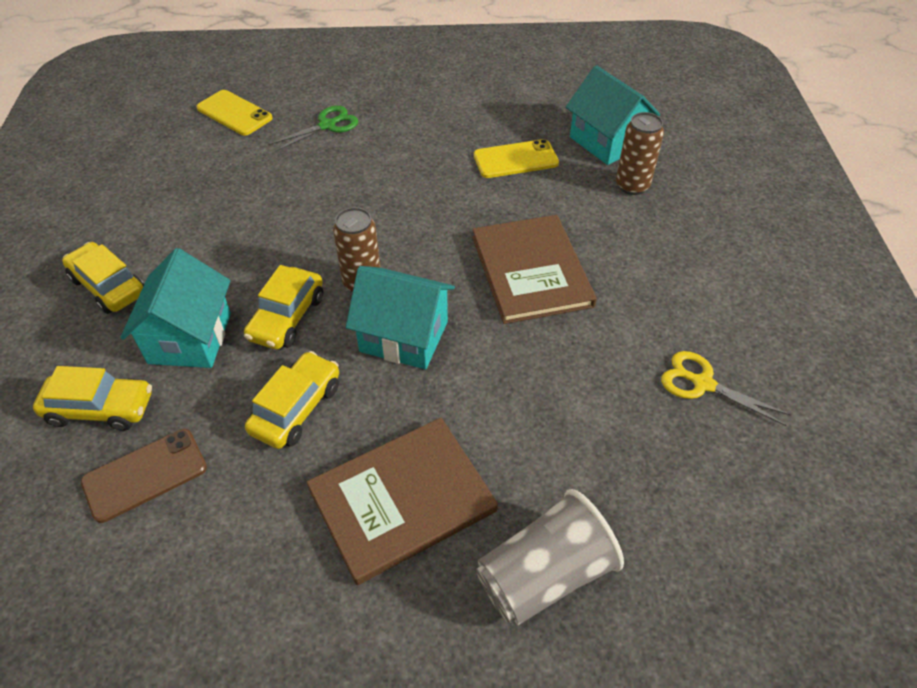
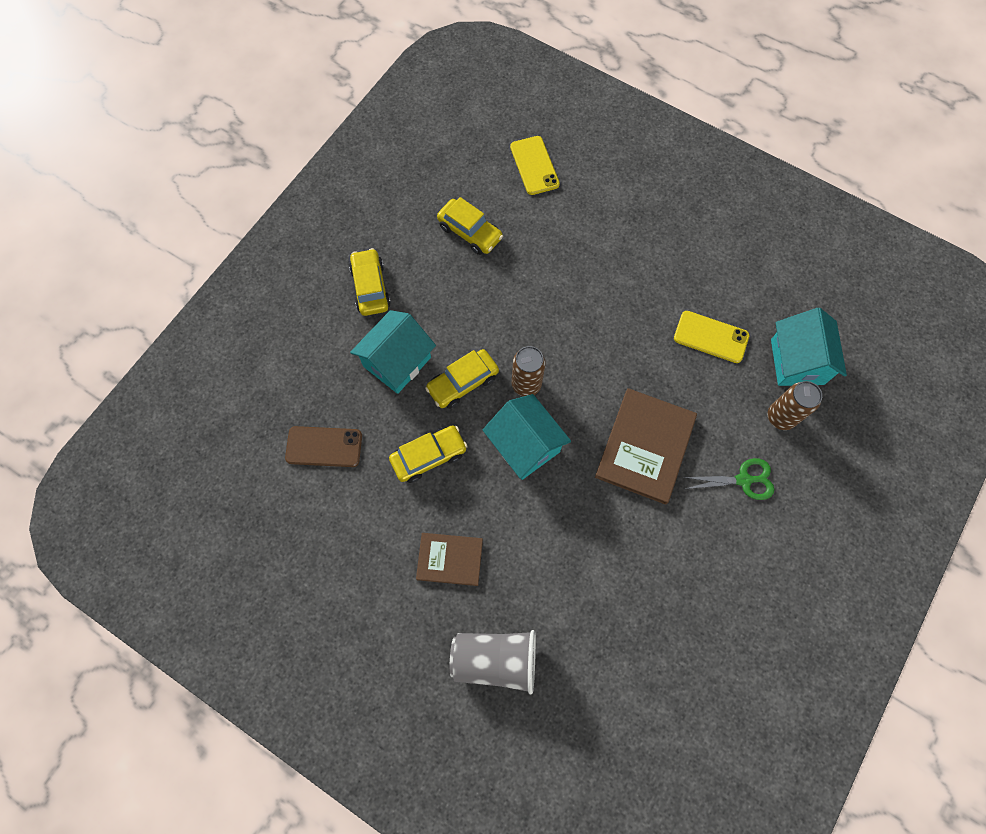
camera: 35 degrees right, 20 degrees up
yellow car [33,366,152,431] -> yellow car moved to [437,197,503,255]
green scissors [268,106,359,152] -> green scissors moved to [682,458,775,500]
brown book [307,418,498,585] -> brown book [416,533,483,586], size x0.60
yellow scissors [661,351,791,426] -> none

